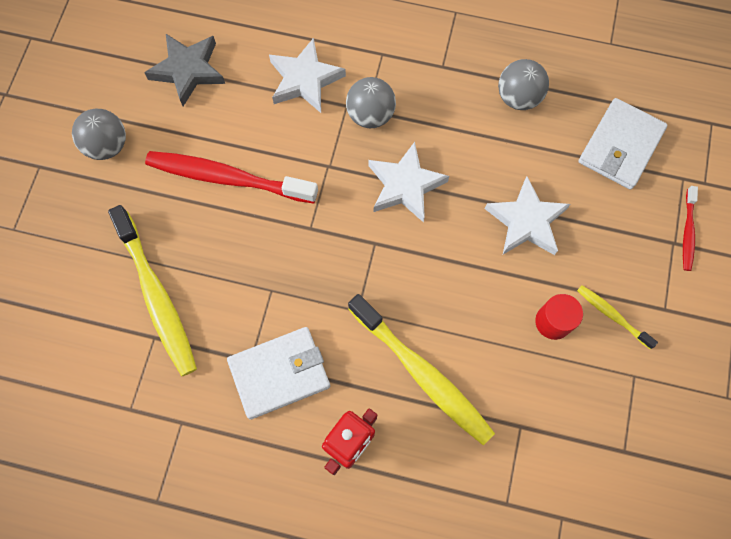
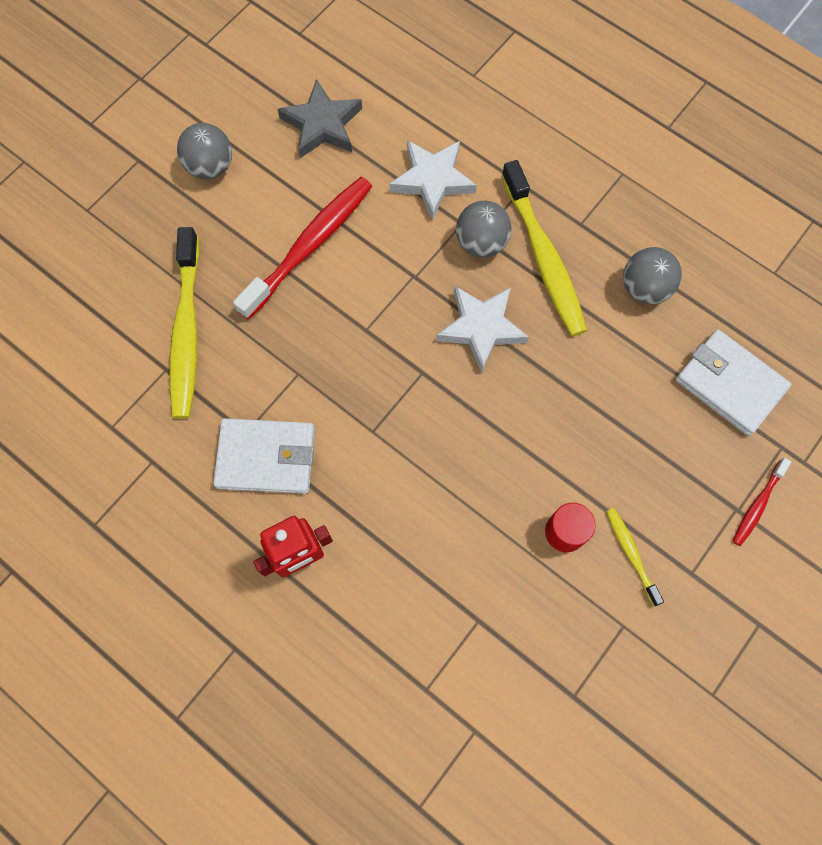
camera: 25 degrees right, 0 degrees up
red toothbrush [145,151,318,203] -> red toothbrush turned 90 degrees clockwise [233,177,372,320]
yellow toothbrush [348,294,495,445] -> yellow toothbrush moved to [501,160,587,336]
white star [485,177,570,255] -> none
white wallet [578,98,667,190] -> white wallet turned 75 degrees clockwise [675,329,791,436]

